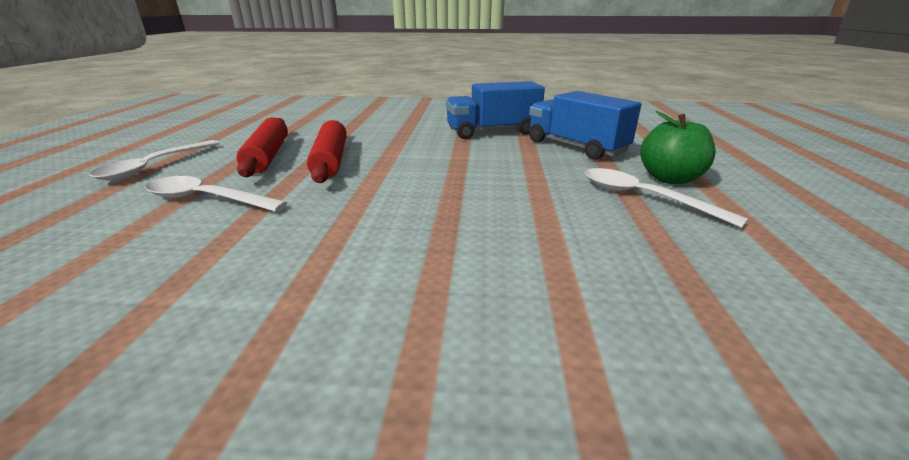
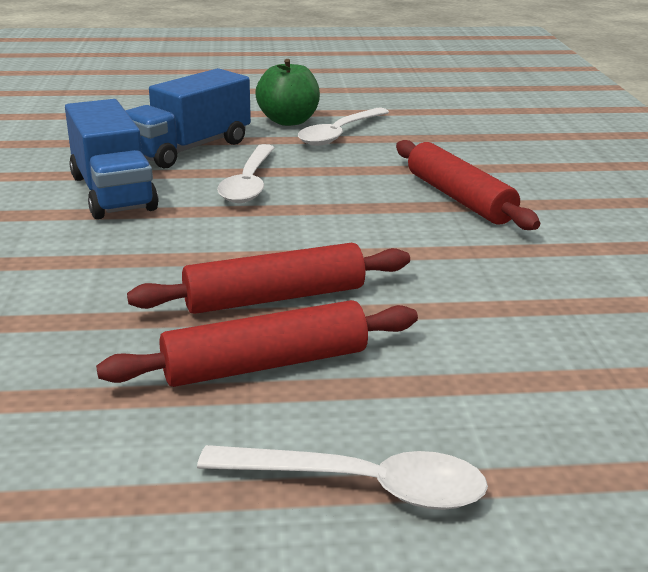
camera: 100 degrees left, 0 degrees up
white spoon [145,176,287,212] -> white spoon moved to [217,144,275,203]
none -> red rolling pin [396,140,540,230]

